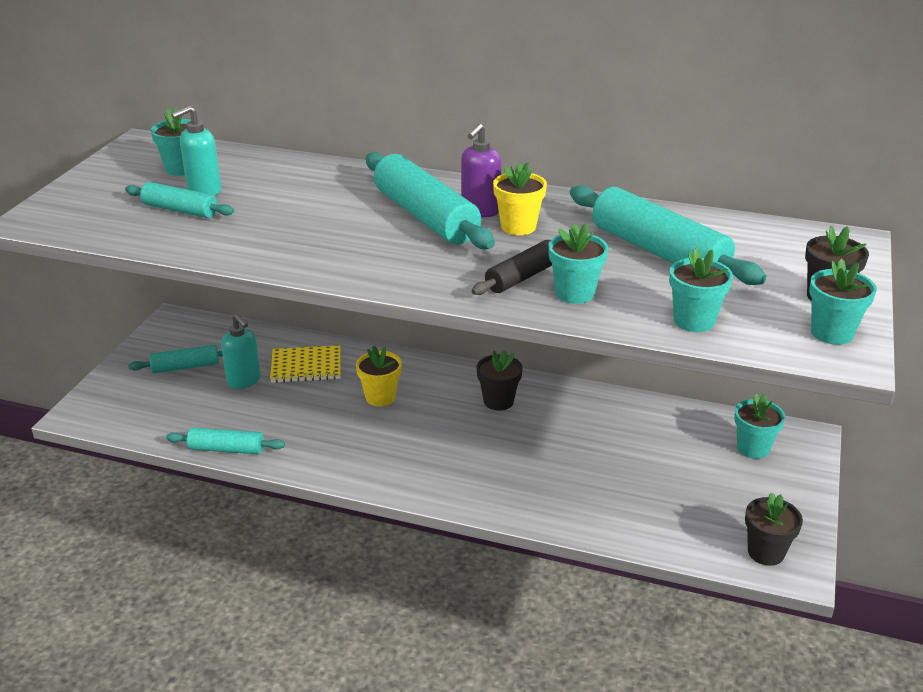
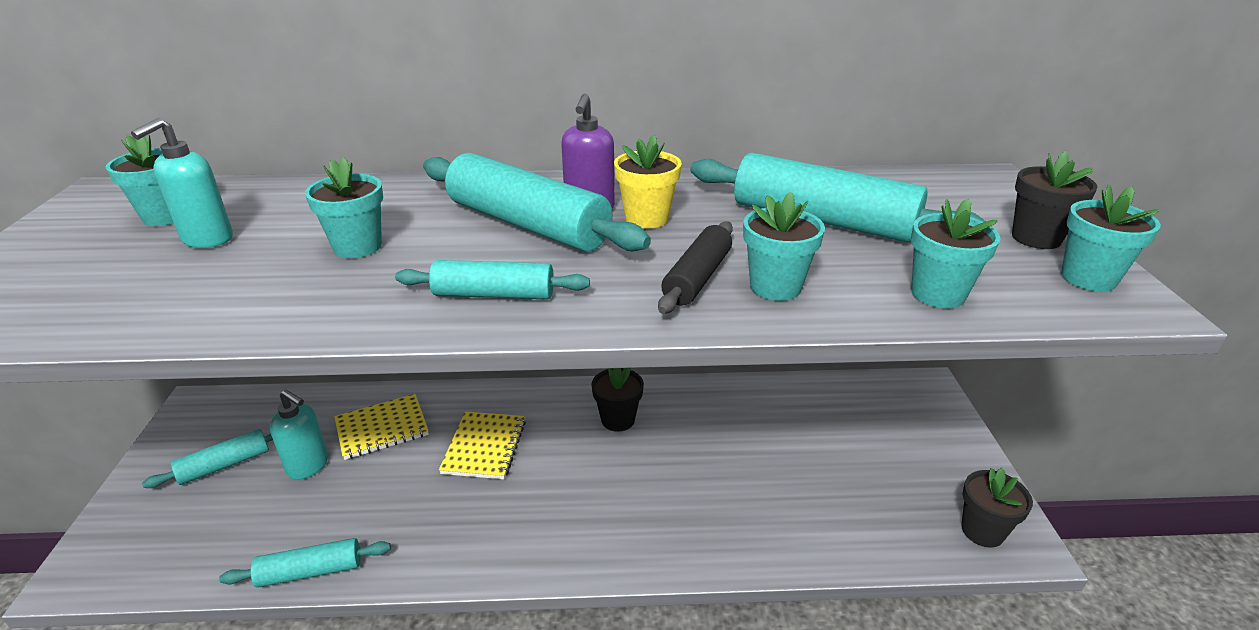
camera: 20 degrees left, 0 degrees up
turquoise rolling pin [125,182,234,218] -> turquoise rolling pin moved to [395,260,590,299]
yellow flower pot [356,345,402,407] -> yellow notebook [439,411,526,479]
turquoise flower pot [735,393,785,459] -> turquoise flower pot moved to [305,157,383,258]

